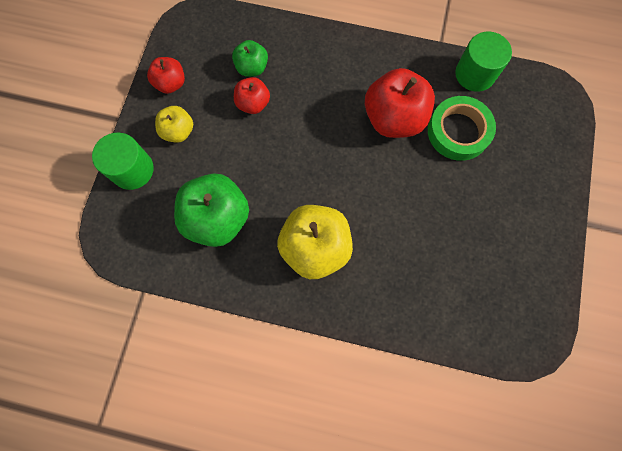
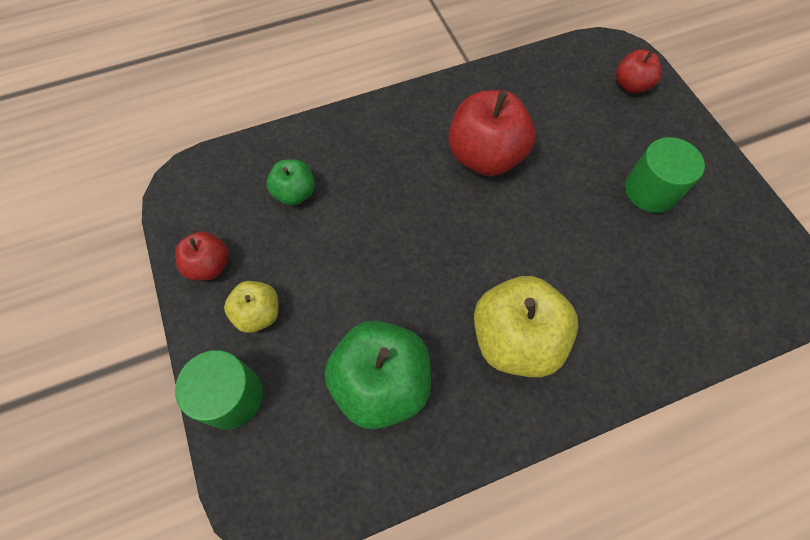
camera: 35 degrees left, 10 degrees down
red apple [234,77,270,114] -> red apple moved to [616,49,661,93]
green tape [428,96,496,161] -> none
green cylinder [455,32,512,92] -> green cylinder moved to [625,137,705,213]

